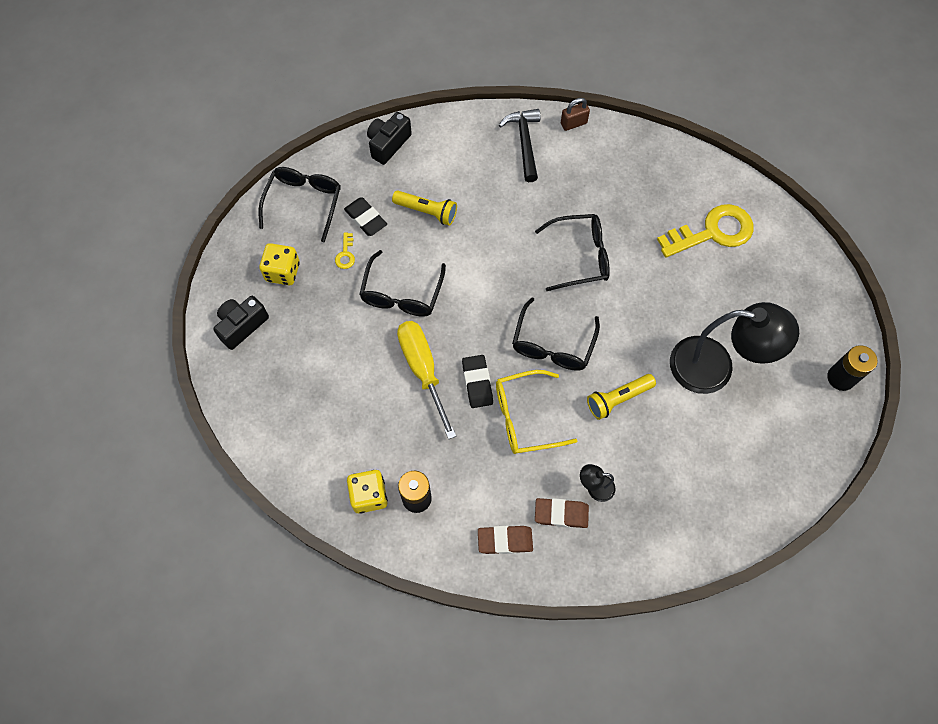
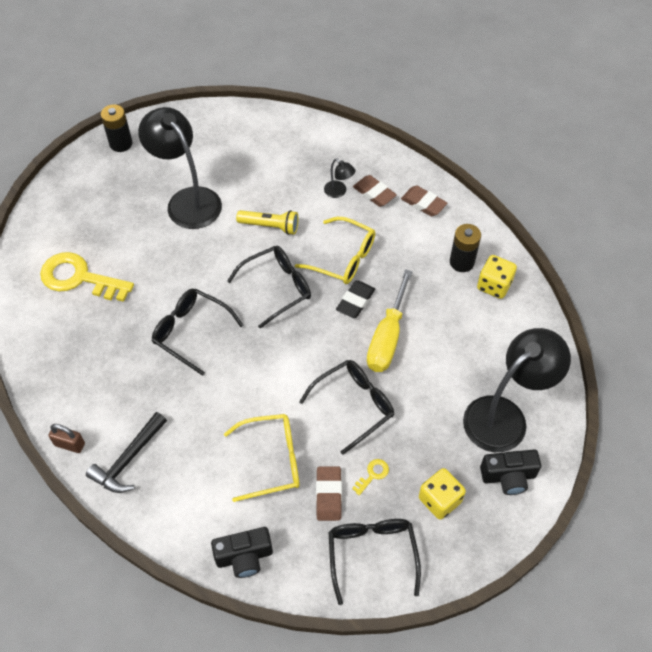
camera: 140 degrees left, 10 degrees down
black glasses [258,167,341,243] -> black glasses turned 120 degrees clockwise [329,519,421,605]
black eraser [344,198,387,236] -> brown eraser [316,466,342,521]
yellow flashlight [392,190,457,226] -> yellow glasses [224,414,299,502]
none -> black lamp [463,328,571,452]

